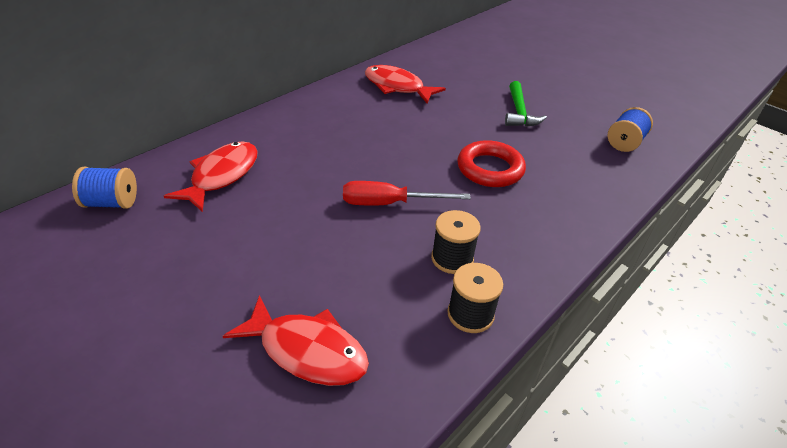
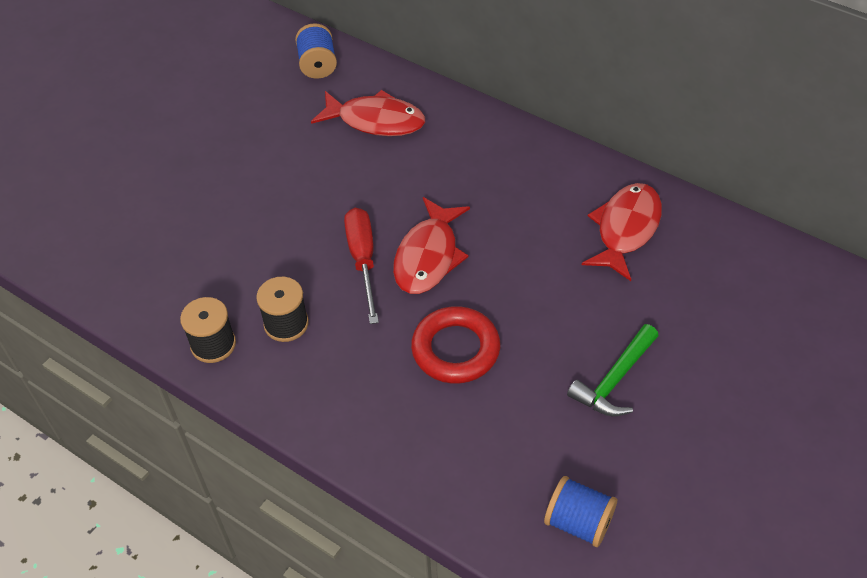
camera: 85 degrees right, 10 degrees up
red fish [223,295,369,386] -> red fish moved to [393,197,470,294]
green hammer [505,81,547,127] -> green hammer turned 45 degrees counterclockwise [567,324,659,416]

